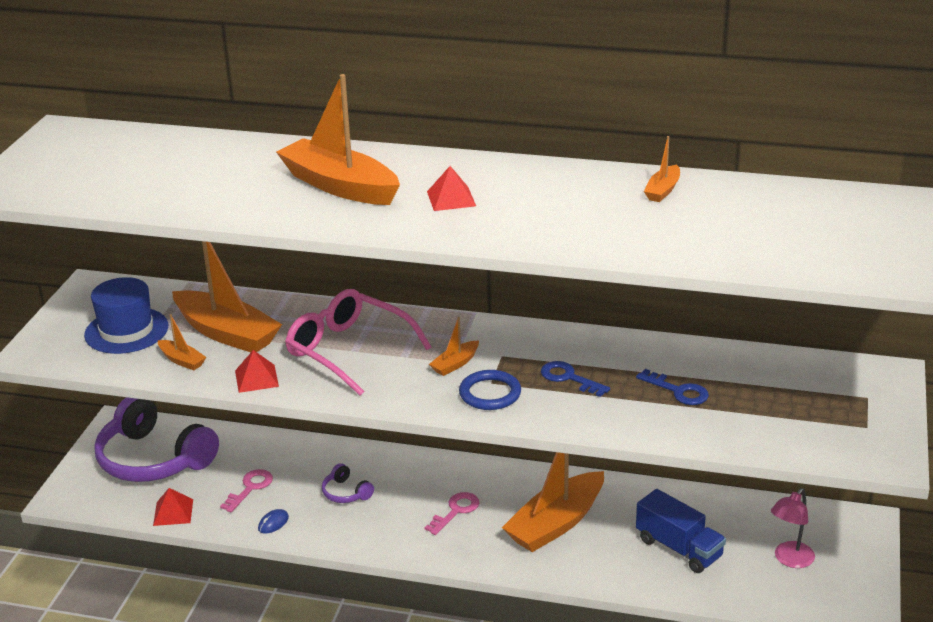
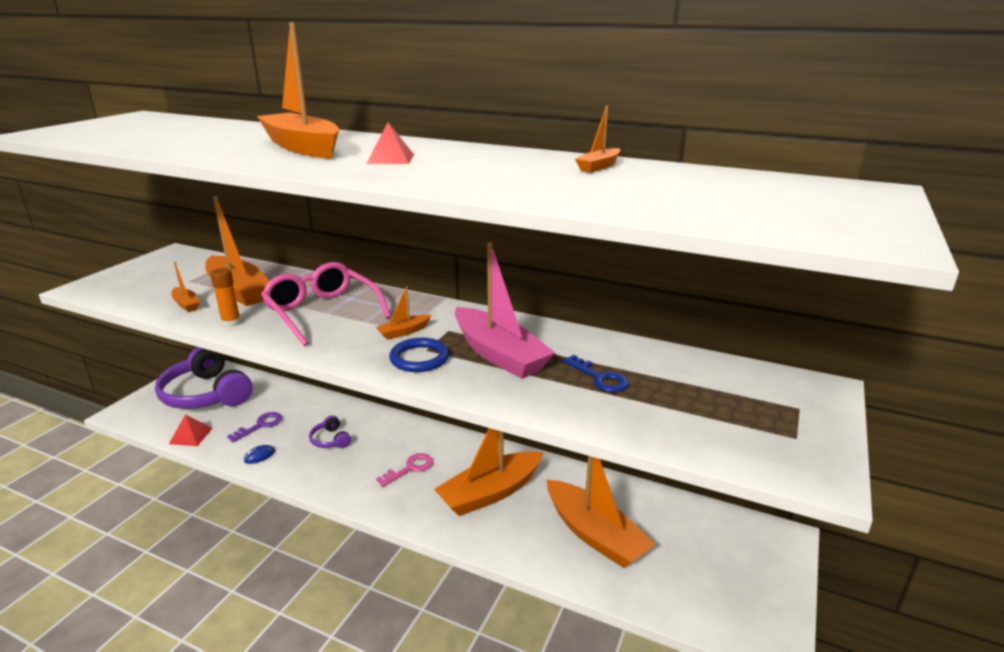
camera: 10 degrees right, 5 degrees down
blue hat [84,277,168,354] -> none
pink key [220,469,273,513] -> purple key [227,412,282,442]
red pyramid [235,350,279,393] -> orange glue stick [210,268,241,328]
blue key [541,361,610,397] -> pink boat [455,242,555,379]
blue truck [636,489,726,573] -> orange boat [547,456,656,568]
pink lamp [771,488,815,568] -> none

